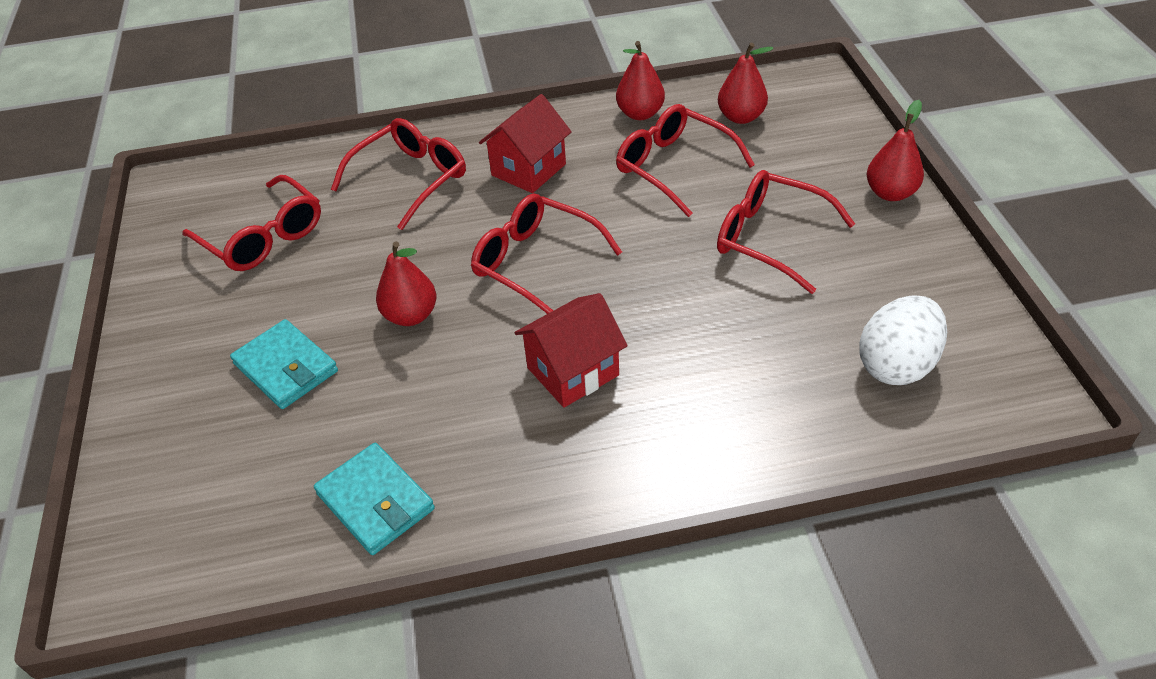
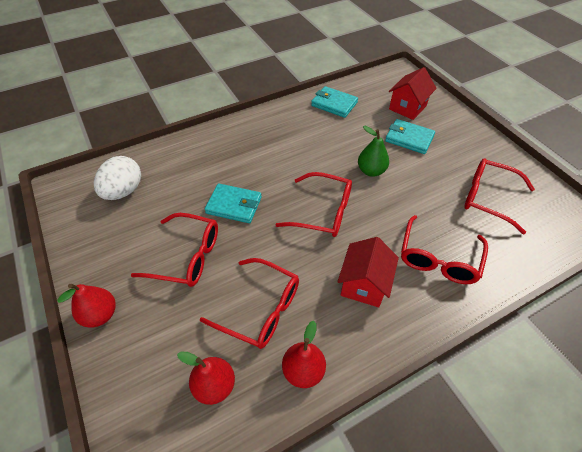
camera: 160 degrees right, 5 degrees up
red pear [376,241,436,326] -> green pear [358,126,389,177]
red house [514,293,628,408] -> red house moved to [389,67,437,120]
none -> turquoise wallet [205,183,262,223]

